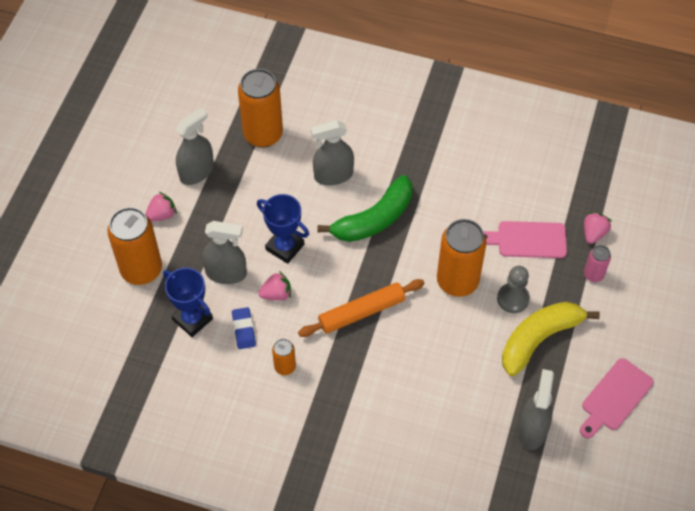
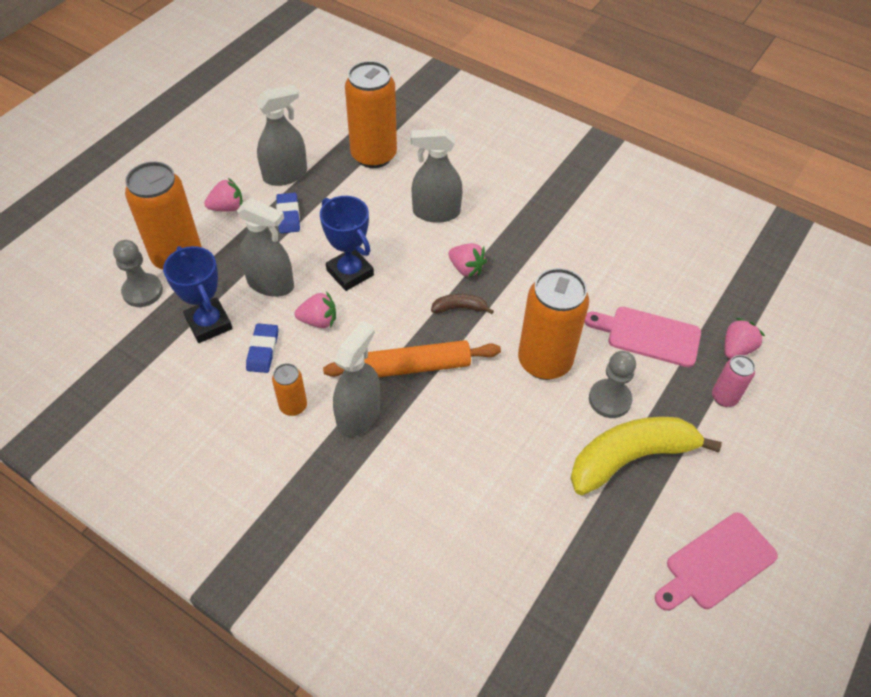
camera: 15 degrees right, 5 degrees down
green banana [317,175,412,242] -> pink strawberry [448,243,487,278]
grey spray bottle [518,369,554,450] -> grey spray bottle moved to [333,321,380,437]
none -> grey pawn [113,240,163,307]
none -> blue eraser [276,193,300,233]
none -> brown banana [431,294,494,314]

